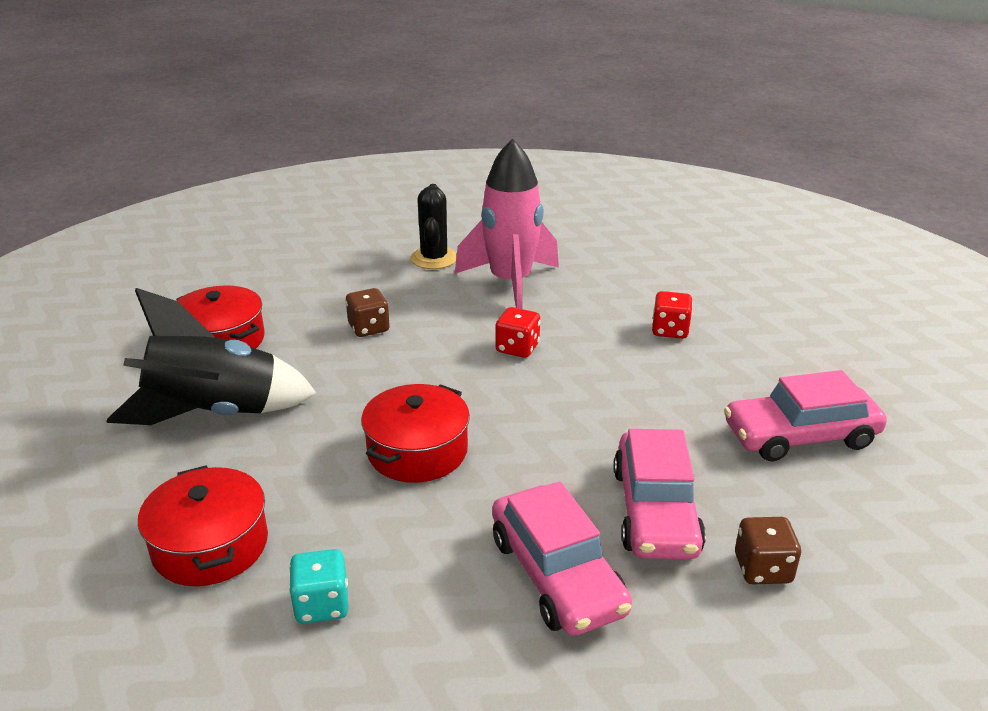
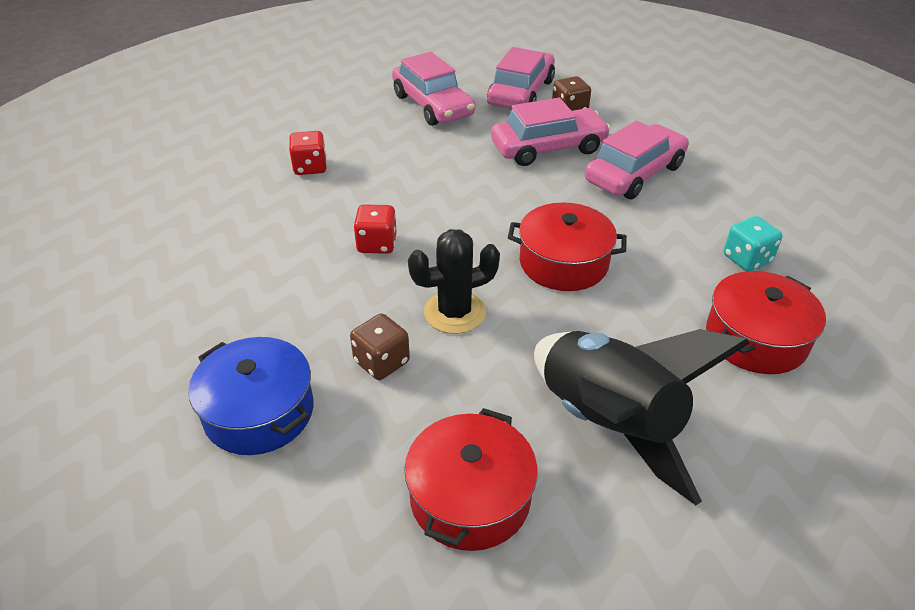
camera: 110 degrees left, 10 degrees up
black cactus [411,184,457,269] -> black cactus moved to [408,229,500,334]
pink rocket [455,139,559,309] -> none
none -> blue pot [188,337,313,455]
none -> pink car [487,47,555,109]

